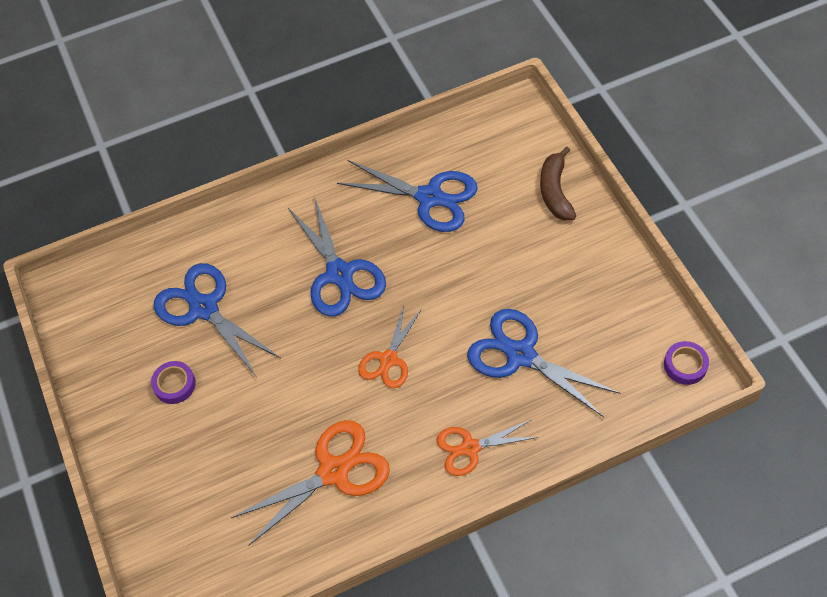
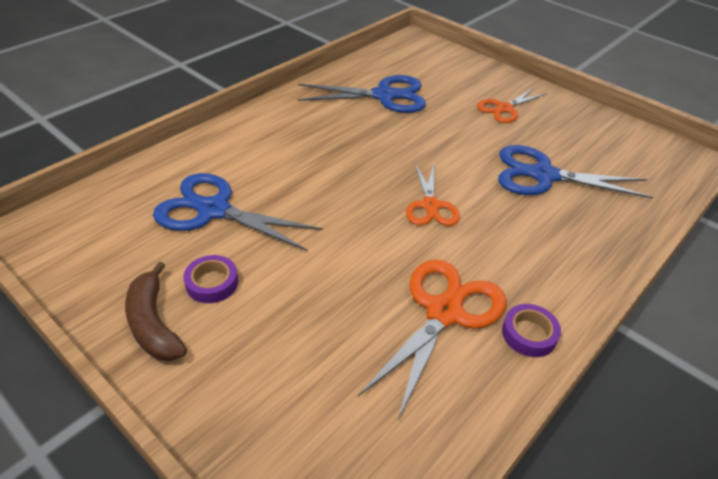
camera: 30 degrees left, 15 degrees down
blue scissors [288,196,386,317] -> none
orange scissors [436,420,539,476] -> orange scissors moved to [477,88,547,123]
brown banana [540,146,576,220] -> brown banana moved to [125,262,187,361]
purple tape [664,341,709,385] -> purple tape moved to [502,304,561,357]

